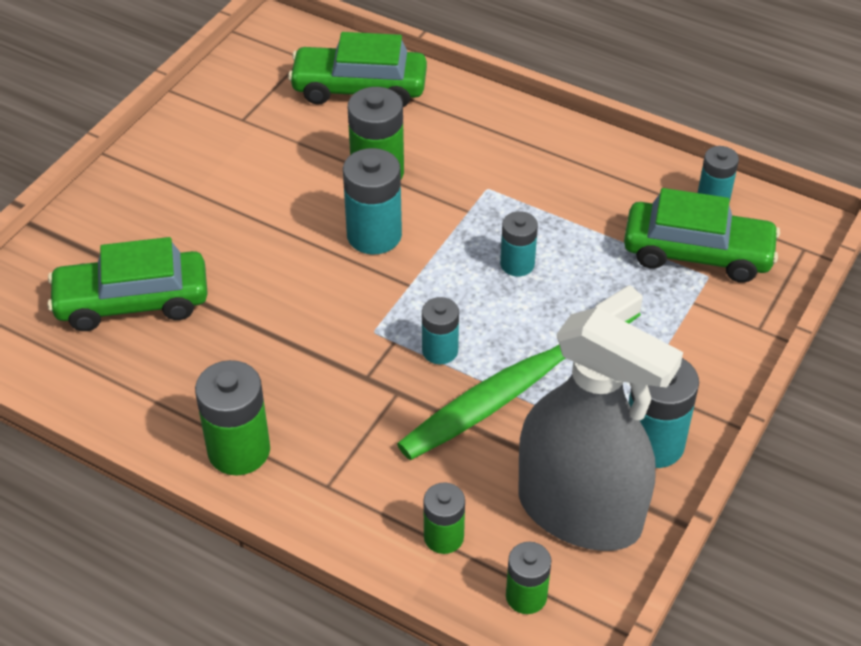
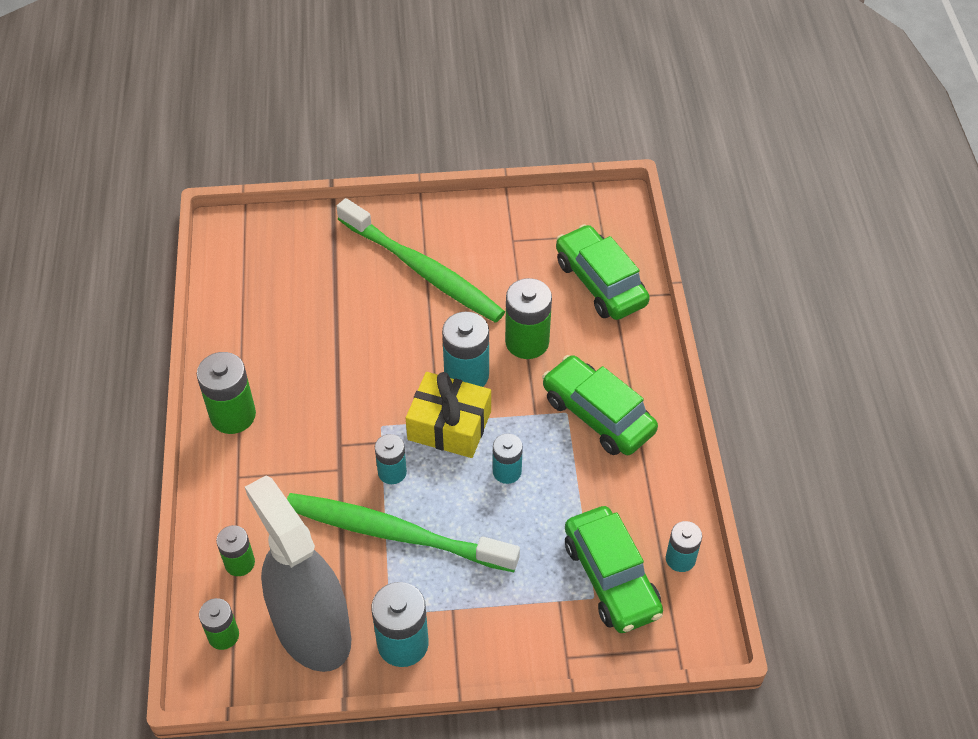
camera: 55 degrees right, 5 degrees up
green car [47,237,208,331] -> green car moved to [542,355,658,455]
grey spray bottle [518,307,683,551] -> grey spray bottle turned 150 degrees clockwise [245,476,351,672]
none -> green toothbrush [336,198,505,323]
none -> yellow gift [406,372,491,458]

